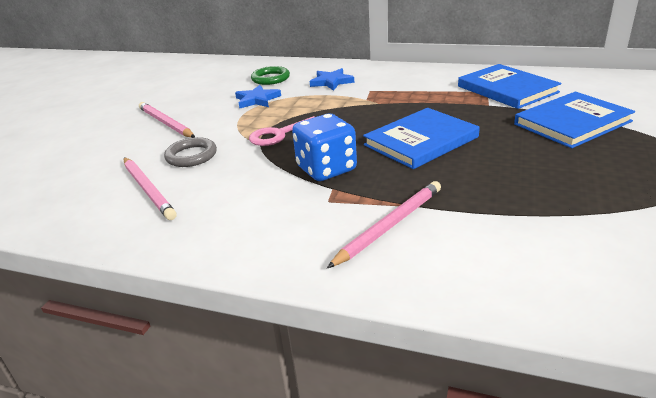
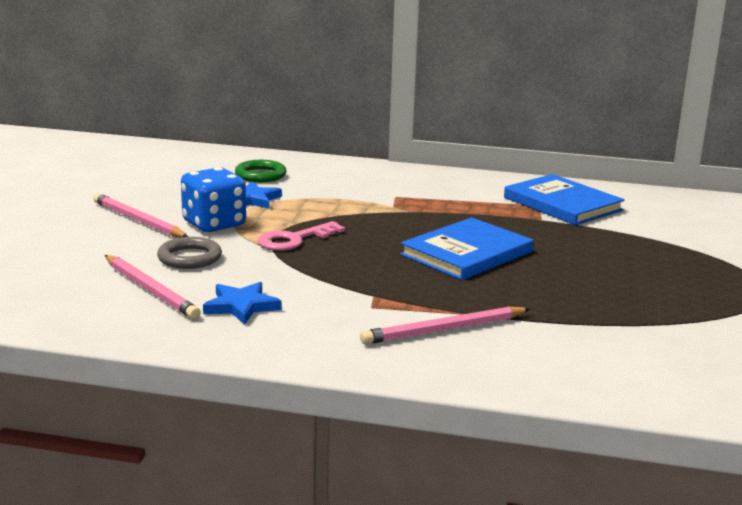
camera: 10 degrees left, 10 degrees down
blue dice [292,114,357,181] -> blue dice moved to [181,167,246,232]
blue star [310,68,354,91] -> blue star moved to [203,282,281,324]
pink pencil [327,181,441,268] -> pink pencil turned 150 degrees counterclockwise [360,306,530,345]
blue book [514,92,635,148] -> none

